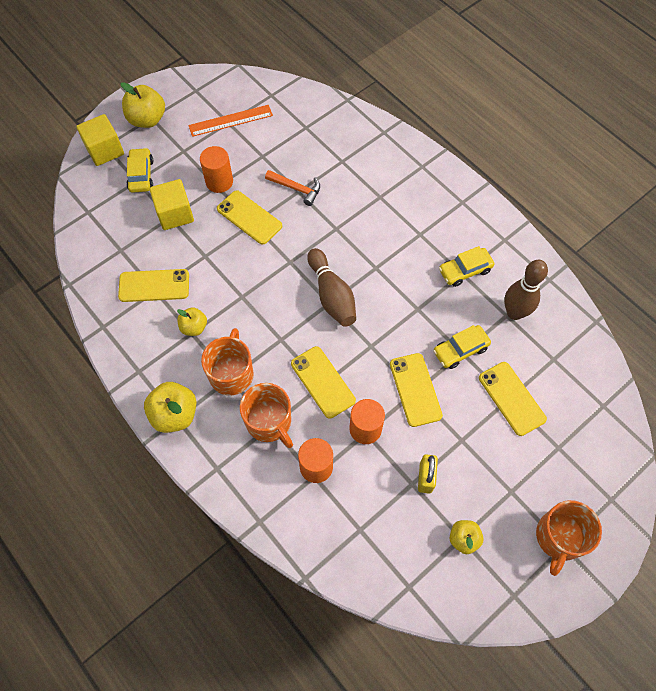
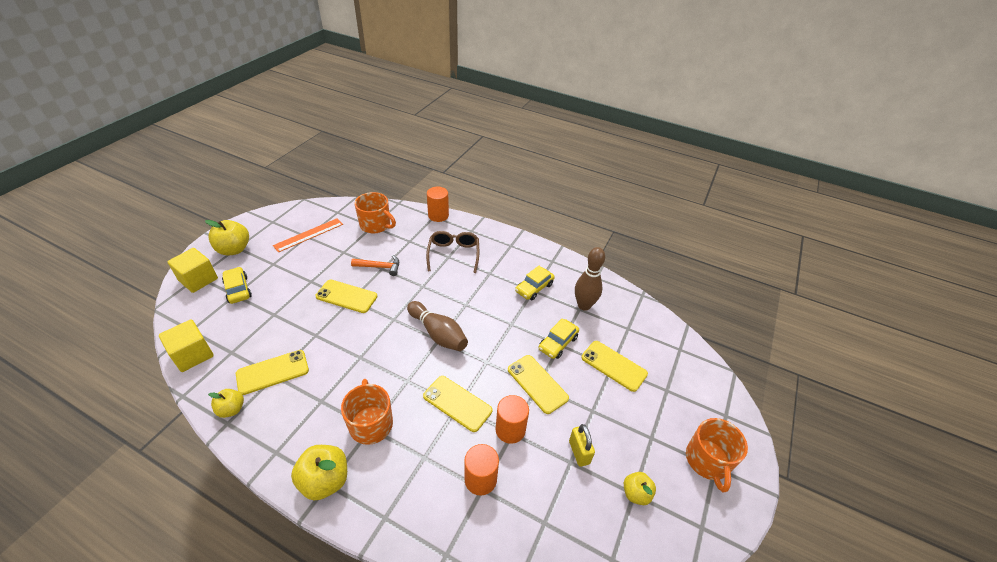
camera: 25 degrees left, 20 degrees down
yellow cube [149,179,194,230] -> yellow cube moved to [159,319,214,372]
yellow apple [177,307,207,336] -> yellow apple moved to [208,389,244,418]
orange cylinder [200,146,233,193] -> orange cylinder moved to [427,186,449,222]
orange mug [240,383,293,448] -> orange mug moved to [354,192,396,233]
none -> brown glasses [426,231,479,273]

